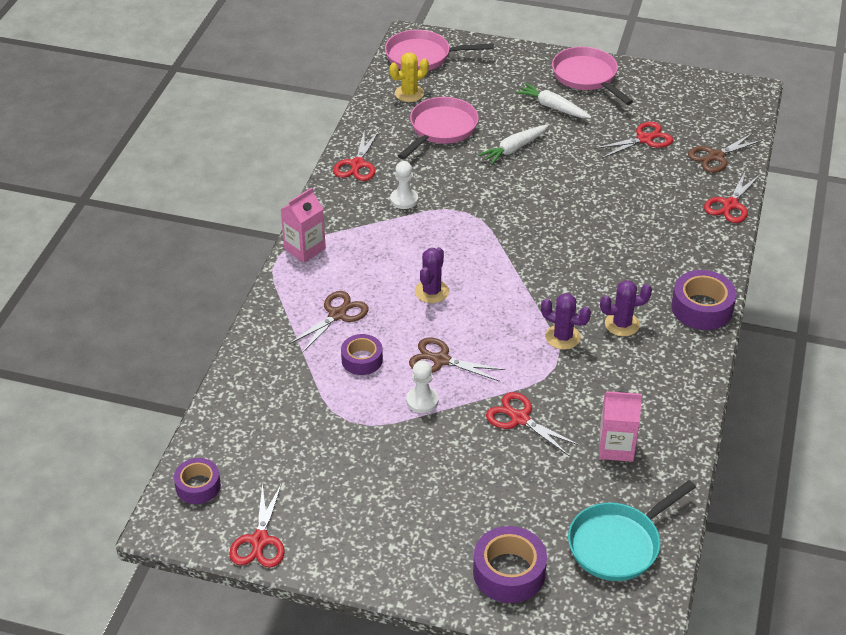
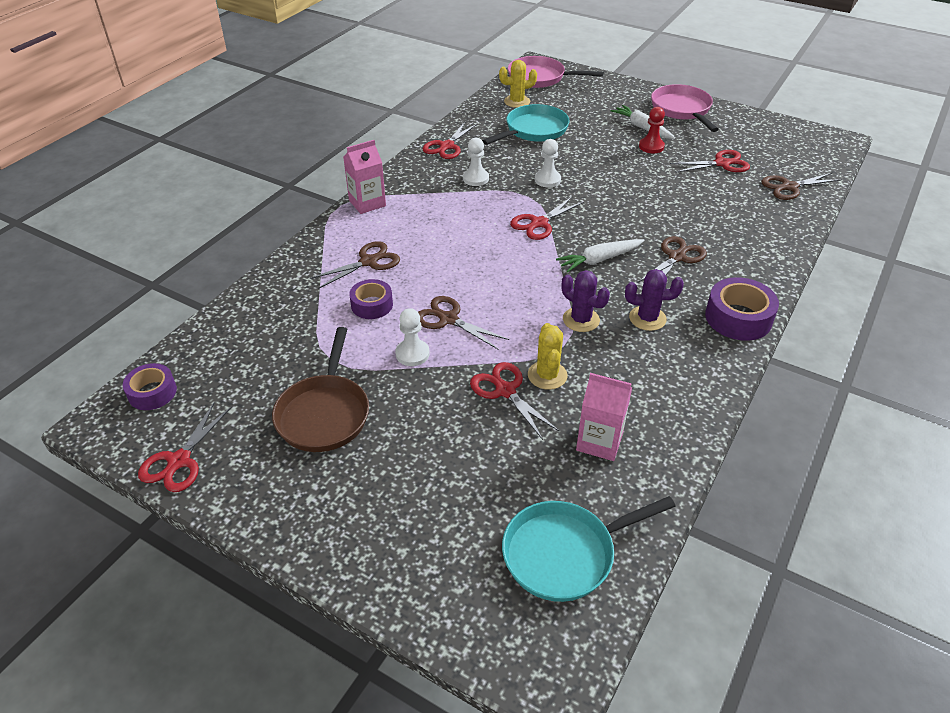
camera: 15 degrees right, 0 degrees up
pink pan [398,97,479,160] -> turquoise pan [482,104,570,145]
purple cactus [415,247,449,303] -> none
purple tape [473,526,547,603] -> none
white carrot [478,124,549,165] -> white carrot moved to [556,239,644,272]
red scissors [704,170,760,223] -> red scissors moved to [510,197,584,240]
none -> brown pan [272,327,369,452]
none -> yellow cactus [528,323,568,390]
none -> white pawn [535,139,561,188]
none -> brown scissors [638,236,707,282]
none -> red pawn [639,107,665,153]

